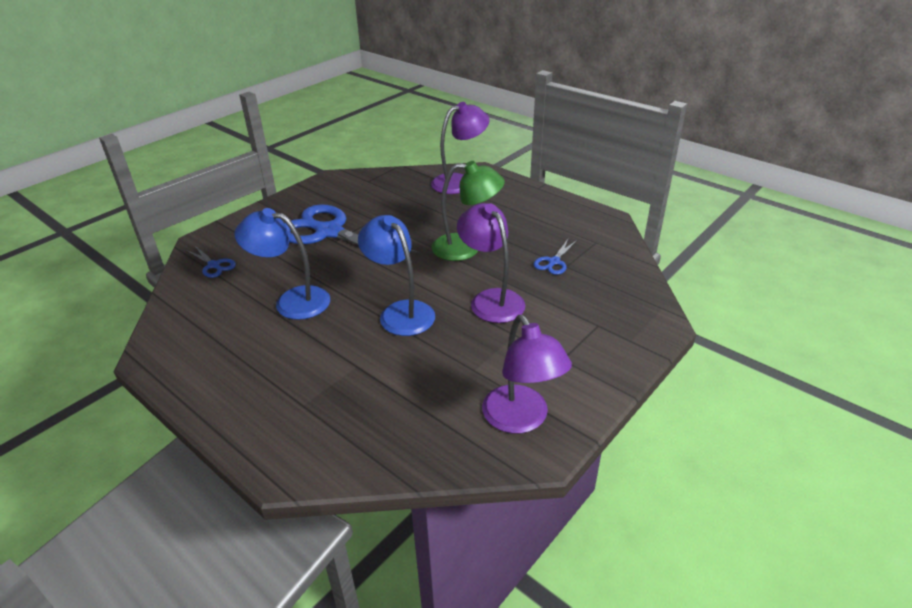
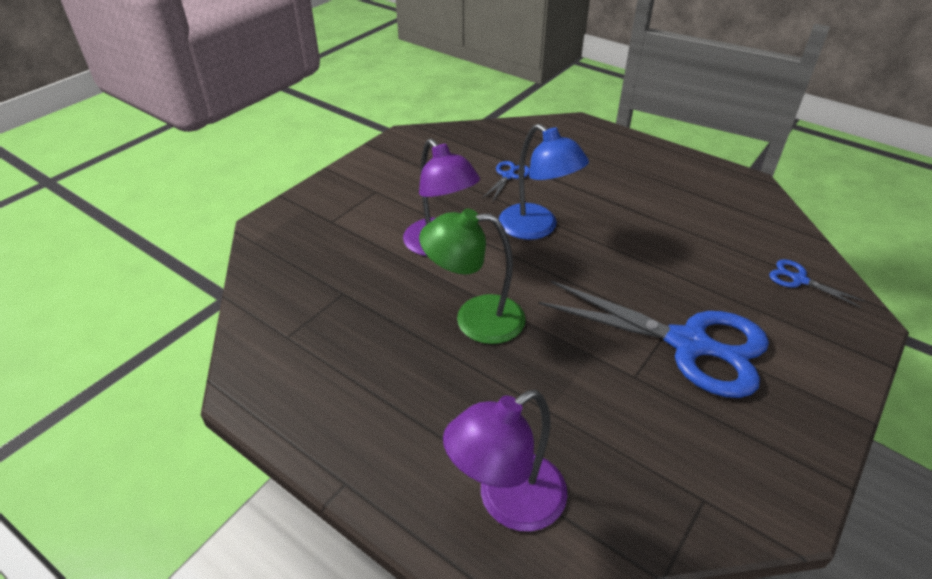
camera: 175 degrees right, 5 degrees up
blue lamp [235,208,330,320] -> none
purple lamp [482,315,572,434] -> none
blue scissors [533,239,577,275] -> blue scissors moved to [482,161,530,202]

